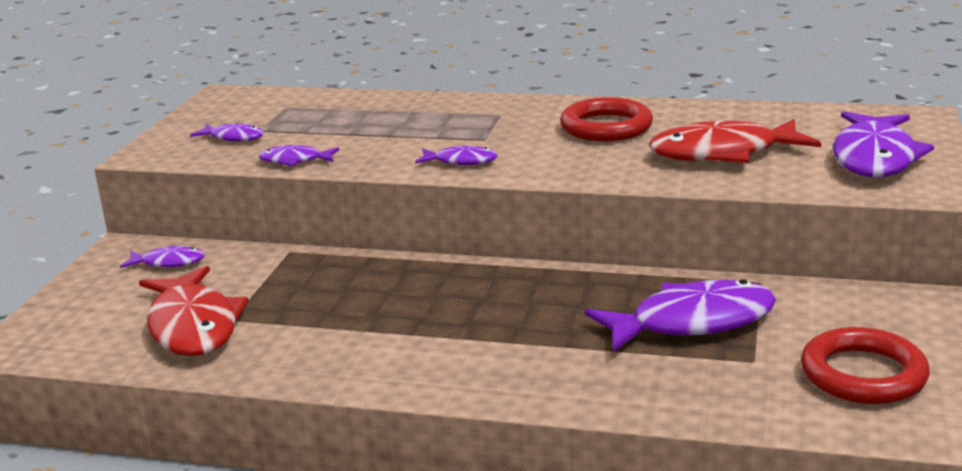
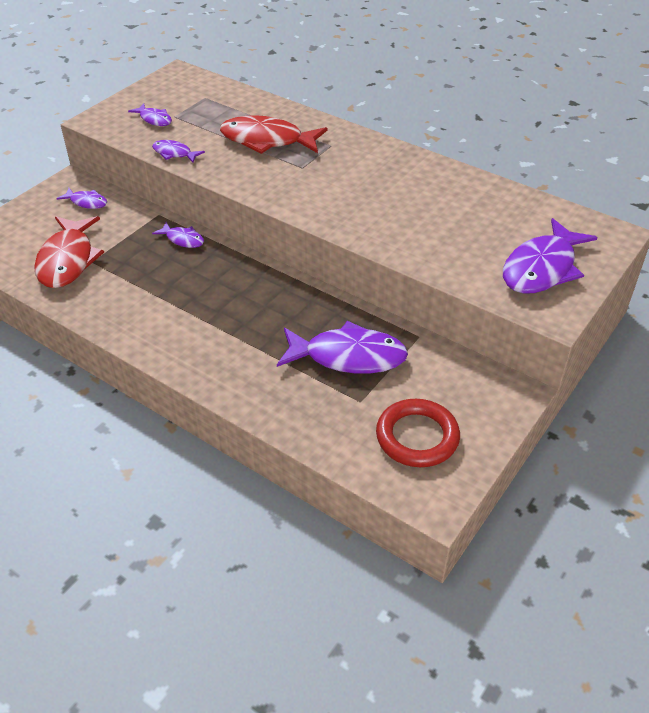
camera: 20 degrees right, 20 degrees up
purple fish [415,145,498,165] -> purple fish moved to [152,222,204,248]
red ring [560,97,653,141] -> none
red fish [649,119,821,163] -> red fish moved to [220,115,327,154]

